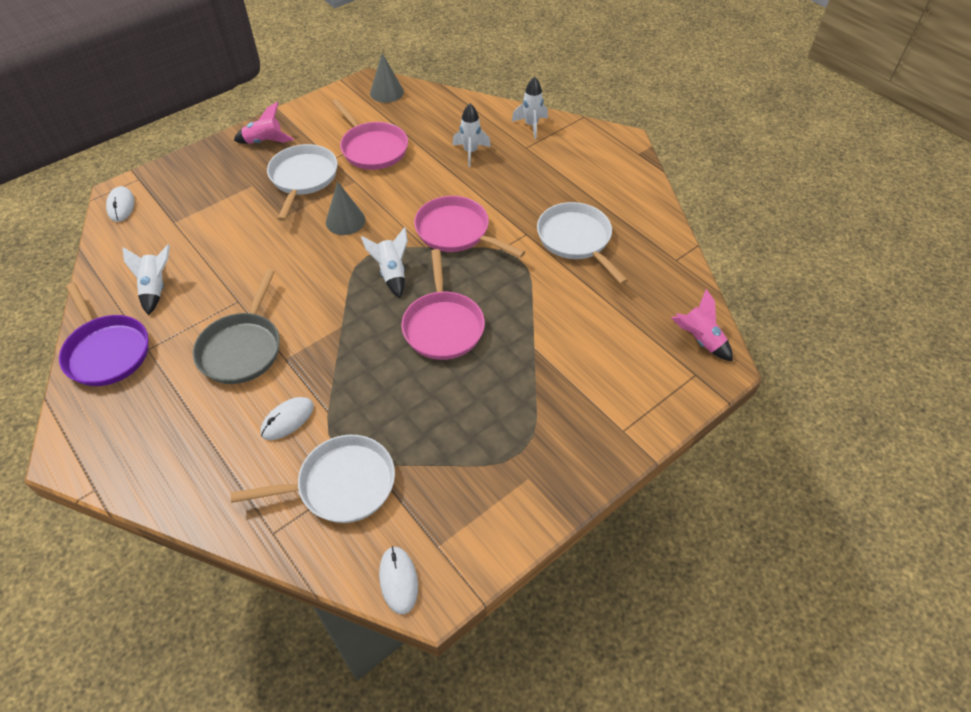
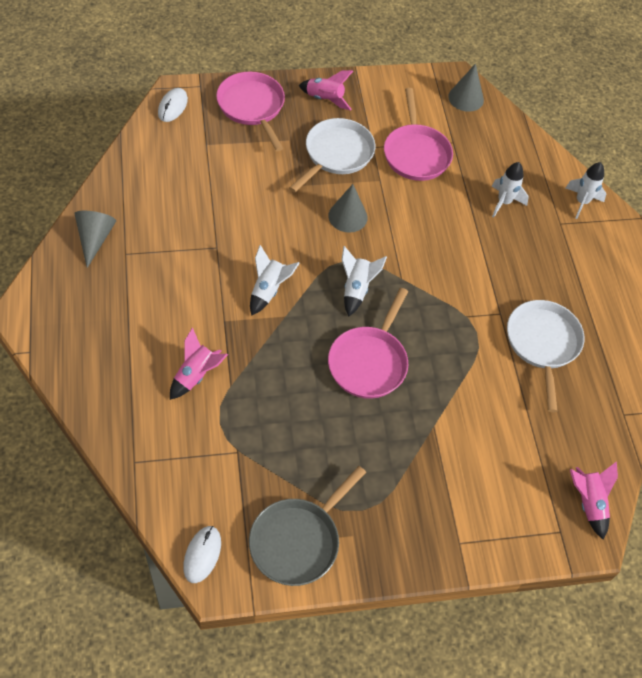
camera: 25 degrees right, 5 degrees up
purple pan [59,282,149,386] -> grey cone [75,211,116,268]
white rocket [123,244,170,315] -> white rocket moved to [250,245,300,316]
grey pan [193,270,280,384] -> grey pan moved to [249,466,366,586]
white pan [230,435,395,523] -> none
white mouse [260,397,314,440] -> pink rocket [170,327,228,400]
pink pan [414,196,525,258] -> pink pan moved to [216,72,285,151]

